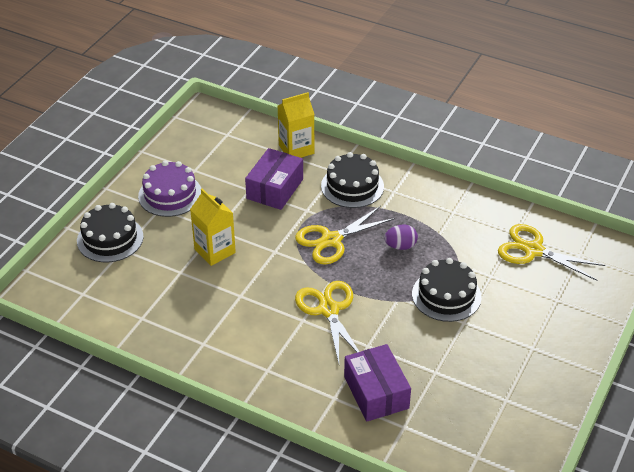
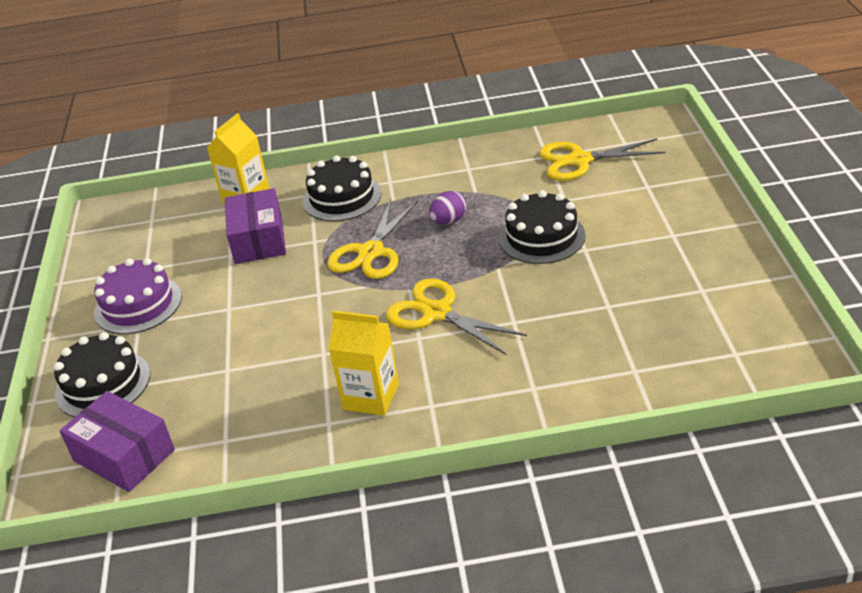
camera: 30 degrees left, 5 degrees down
yellow carton [190,189,236,266] -> yellow carton moved to [329,311,399,416]
purple box [344,344,411,421] -> purple box moved to [59,391,175,492]

